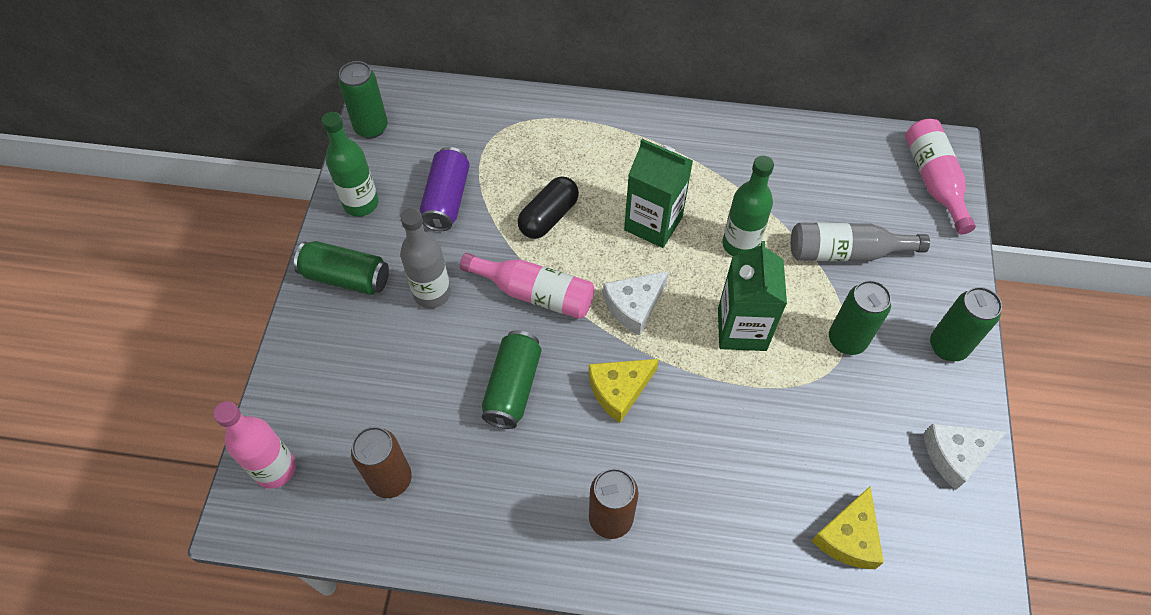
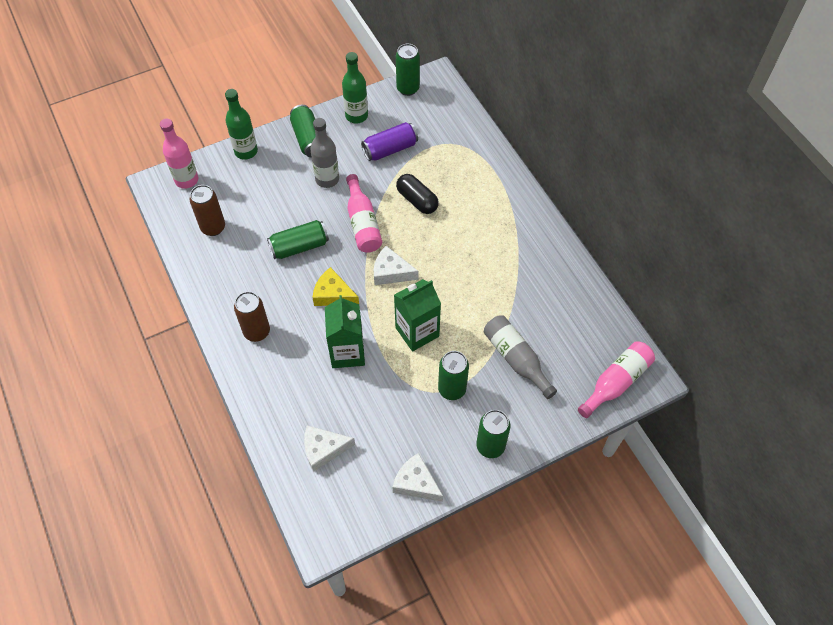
camera: 55 degrees right, 0 degrees up
black capsule [518,176,579,239] -> black capsule turned 45 degrees clockwise [396,174,439,214]
green carton [624,139,693,248] -> green carton moved to [325,295,365,368]
green bottle [722,155,774,256] -> green bottle moved to [225,89,258,160]
yellow cheese [812,487,884,569] -> white cheese [304,425,355,472]

